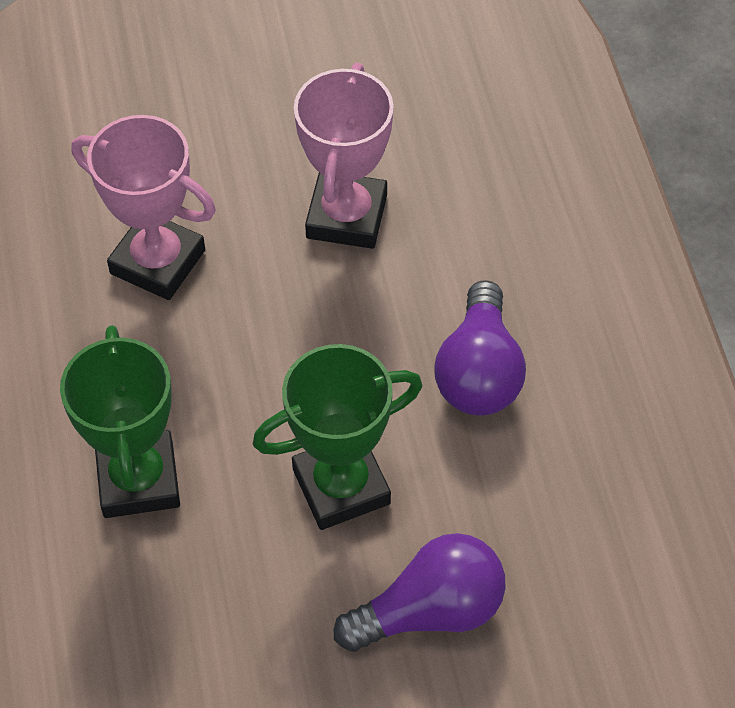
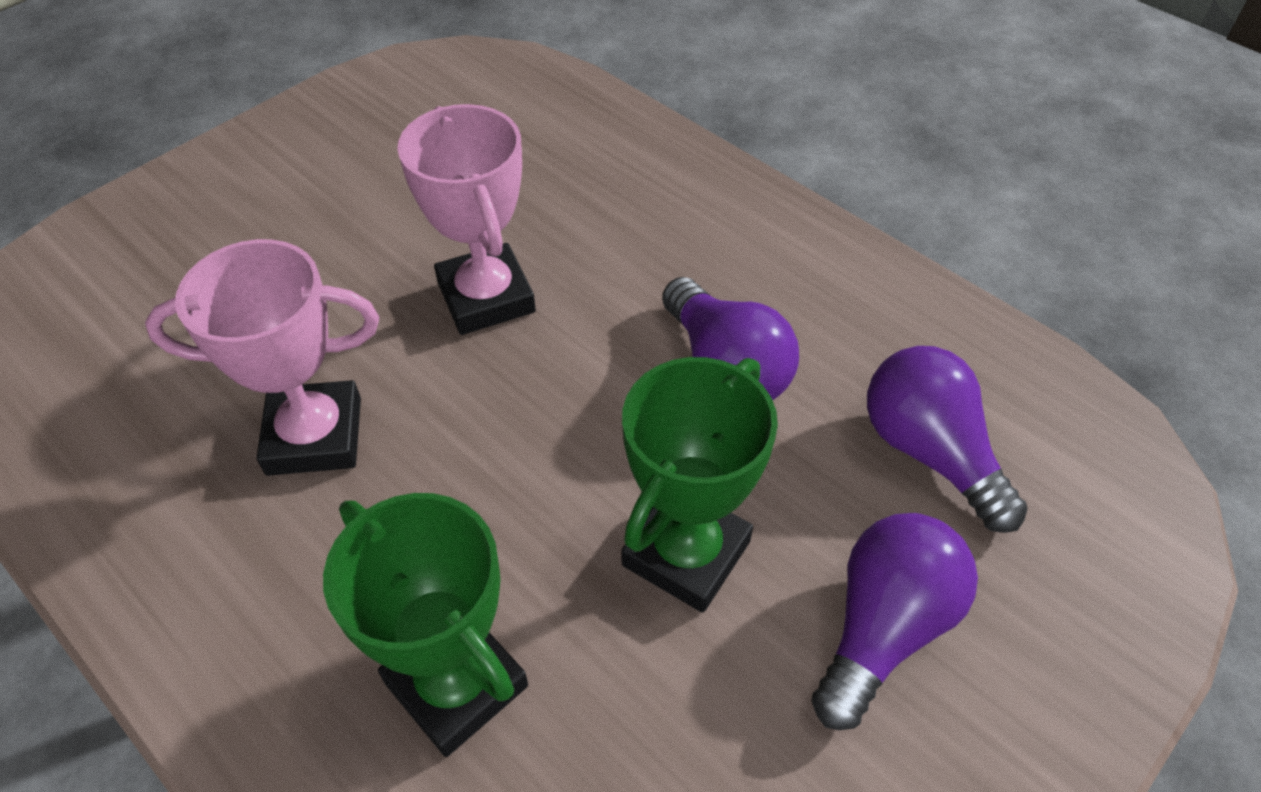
camera: 35 degrees left, 5 degrees down
none -> purple light bulb [867,346,1028,533]

